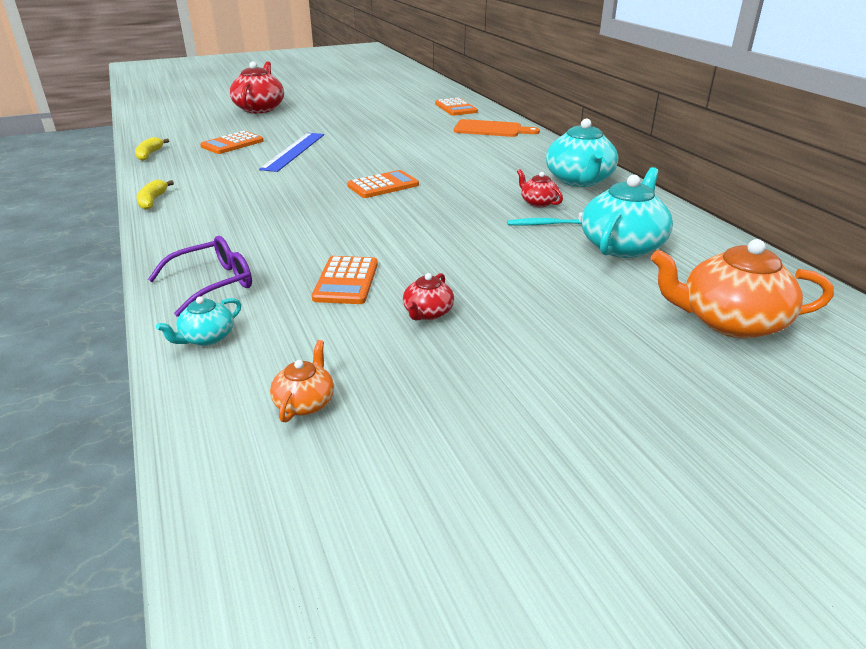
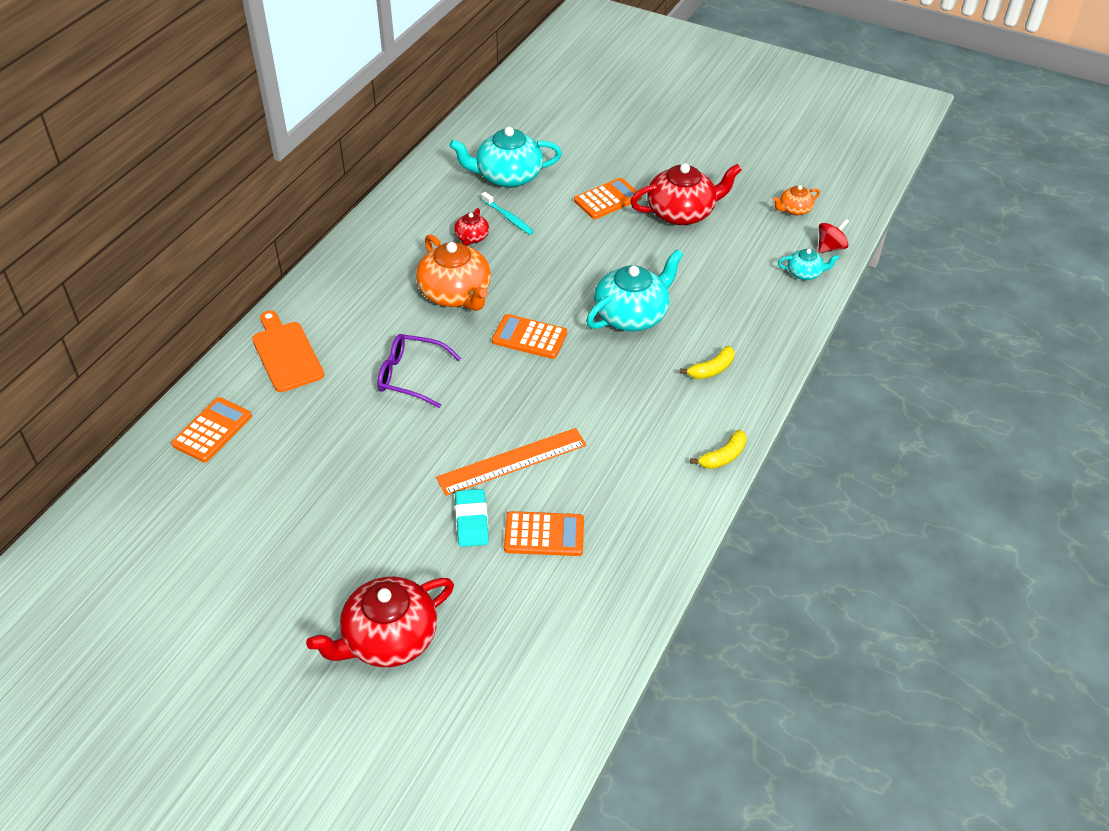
camera: 130 degrees left, 15 degrees up
yellow banana [135,137,169,161] -> yellow banana moved to [680,346,735,379]
purple glasses [148,236,252,317] -> purple glasses moved to [377,334,461,408]
blue ruler [259,133,324,172] -> orange ruler [436,428,587,496]
orange calculator [312,256,378,304] -> orange calculator moved to [574,178,641,219]
red teapot [403,273,454,320] -> red teapot [630,163,742,225], size x2.01
turquoise teapot [546,119,618,187] -> turquoise teapot moved to [586,249,683,331]
orange teapot [651,239,834,339] -> orange teapot moved to [416,234,491,311]
none -> turquoise eraser [455,489,489,547]
none -> red spinning top [818,219,849,253]

